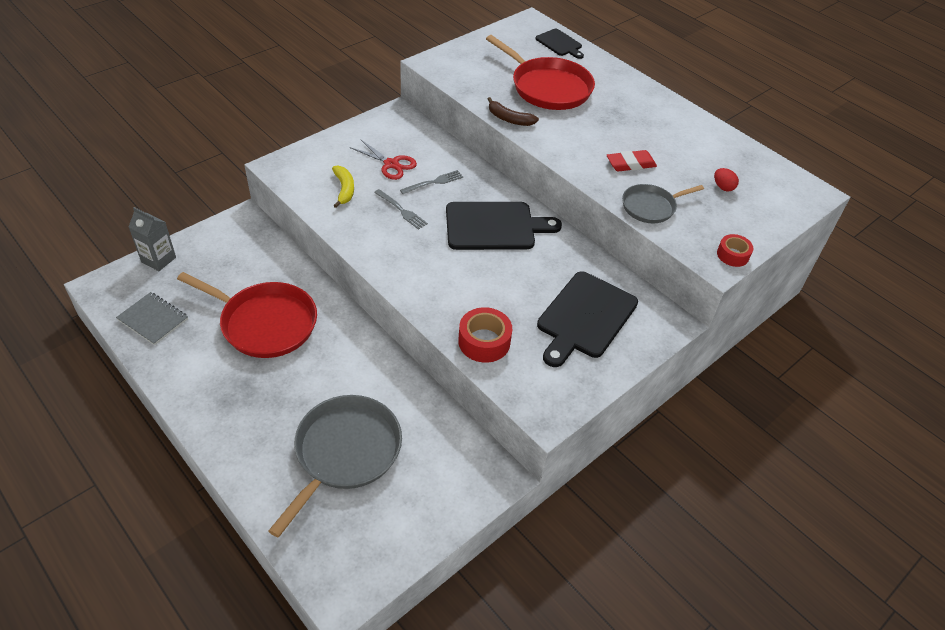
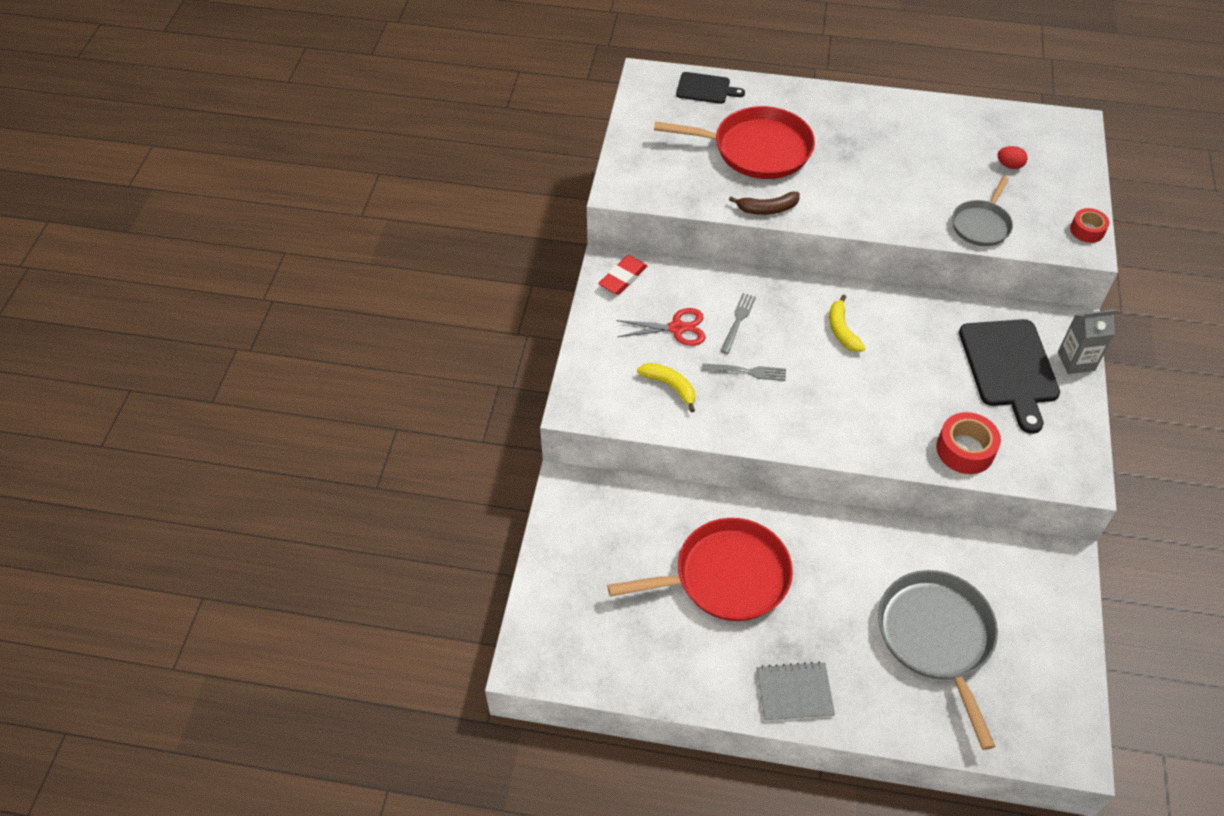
camera: 35 degrees left, 5 degrees up
grey notebook [116,292,188,345] -> grey notebook moved to [757,662,835,721]
grey carton [128,207,176,271] -> grey carton moved to [1058,309,1116,374]
black cutting board [446,202,562,250] -> yellow banana [829,294,865,352]
red eraser [607,150,657,172] -> red eraser moved to [598,255,647,295]

